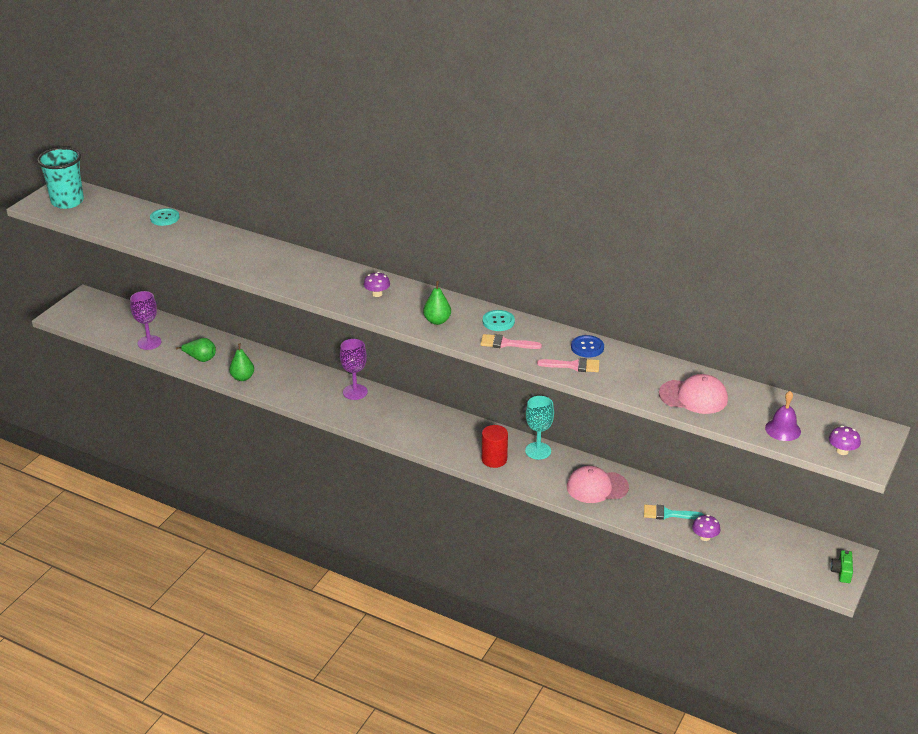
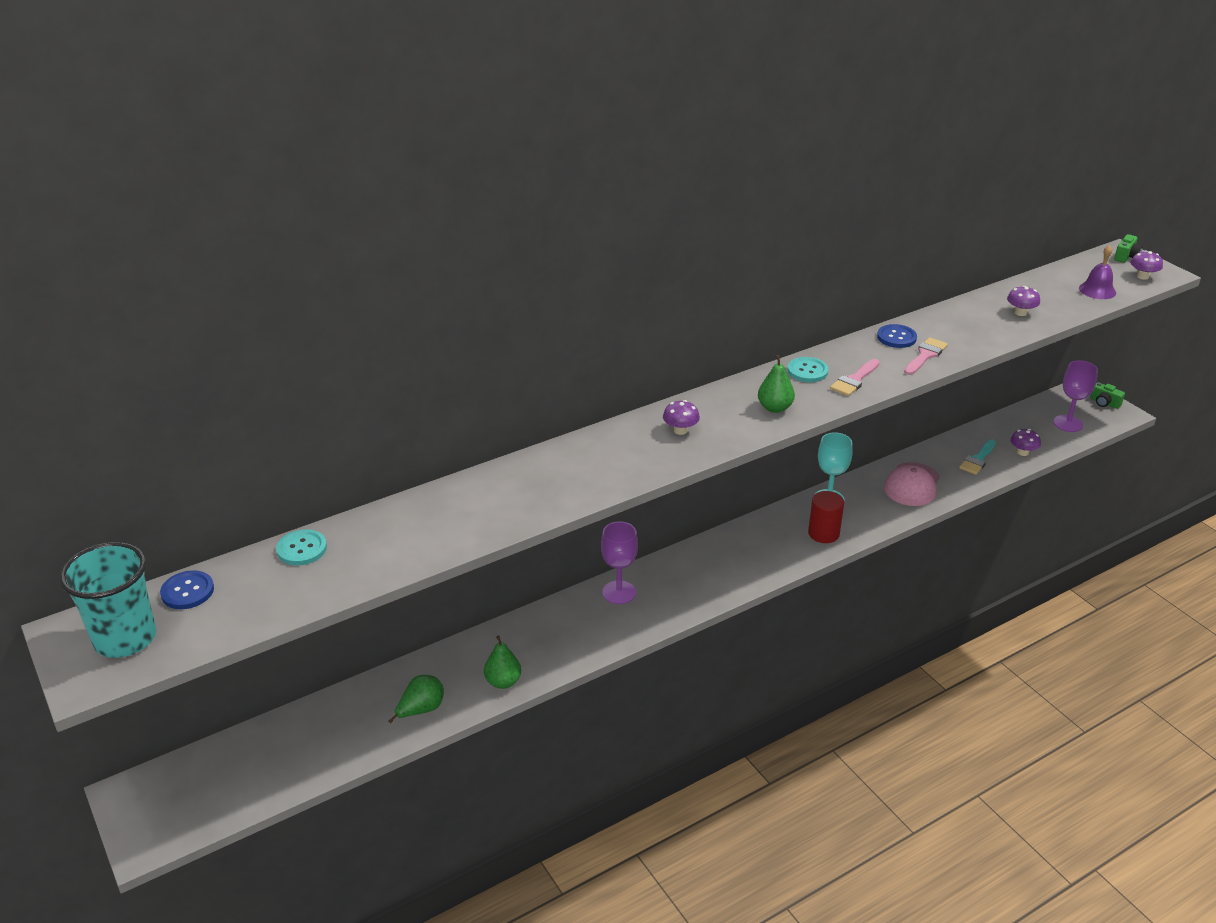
camera: 60 degrees left, 0 degrees up
purple goblet [130,291,161,350] -> purple goblet moved to [1053,360,1098,432]
pink cap [659,374,728,414] -> purple mushroom [1007,286,1040,316]
none -> blue button [160,570,214,609]
none -> green camera [1114,234,1143,263]

